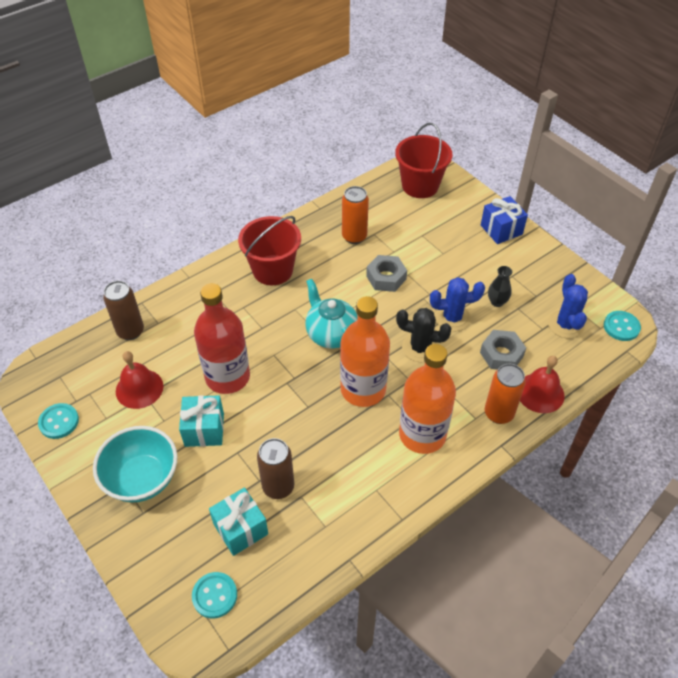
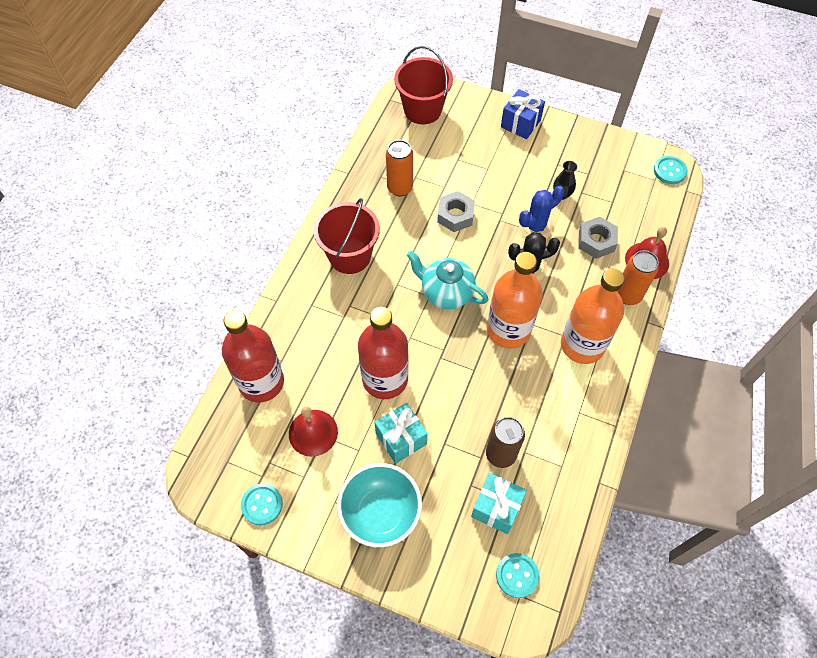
camera: 30 degrees left, 10 degrees up
brown can [103,281,144,340] -> red bottle [222,310,284,403]
blue cactus [548,274,588,338] -> none

